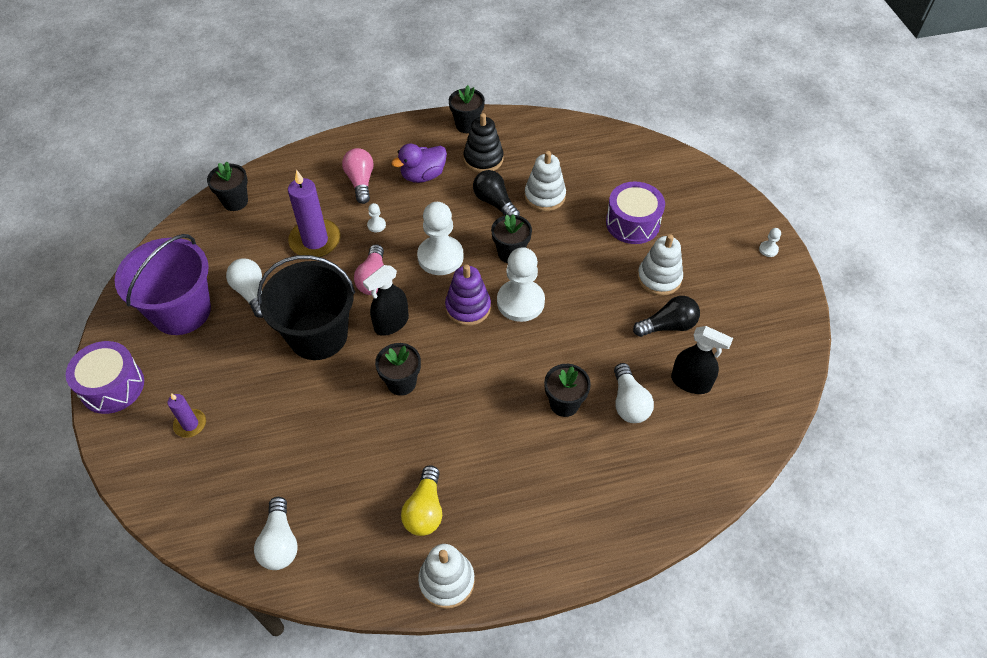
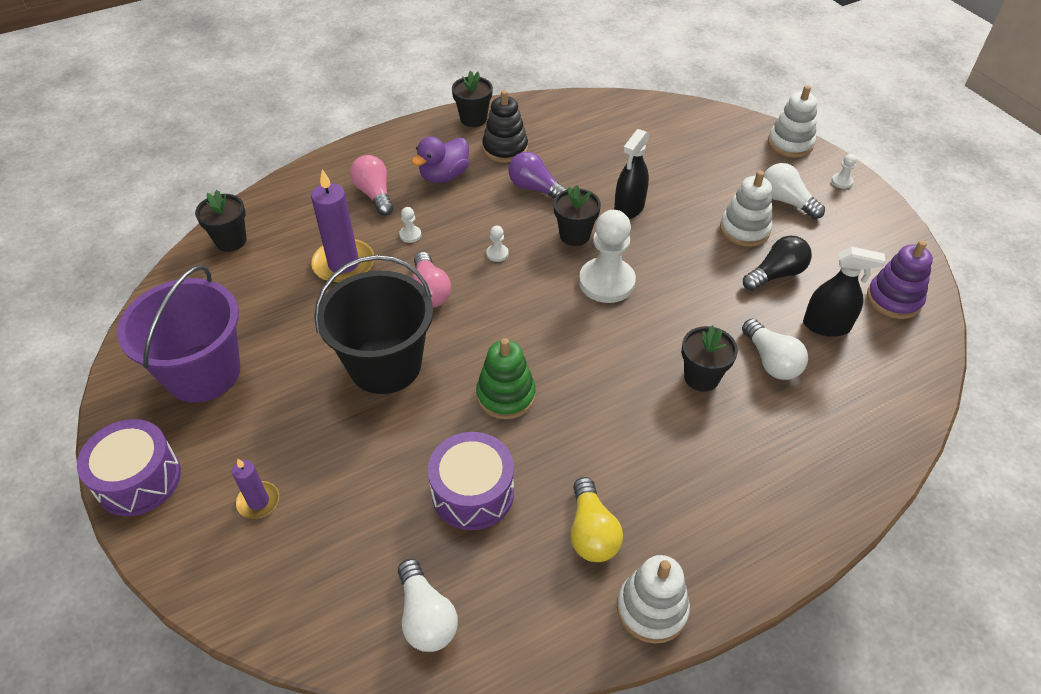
camera: 15 degrees left, 5 degrees down
white light bulb [226,258,263,318] -> white light bulb moved to [764,163,825,219]
black spray bottle [363,265,409,336] -> black spray bottle moved to [614,129,650,219]
black flower pot [375,343,421,396] -> green stacking toy [476,338,536,419]
white pawn [417,202,464,275] -> white pawn [486,226,509,262], size x0.41
purple stacking toy [445,264,491,326] -> purple stacking toy moved to [867,240,933,319]
black light bulb [473,170,520,216] -> purple light bulb [509,152,568,199]
white stacking toy [524,151,566,211] -> white stacking toy moved to [768,85,817,158]
purple drum [606,182,665,244] -> purple drum moved to [428,432,514,530]

